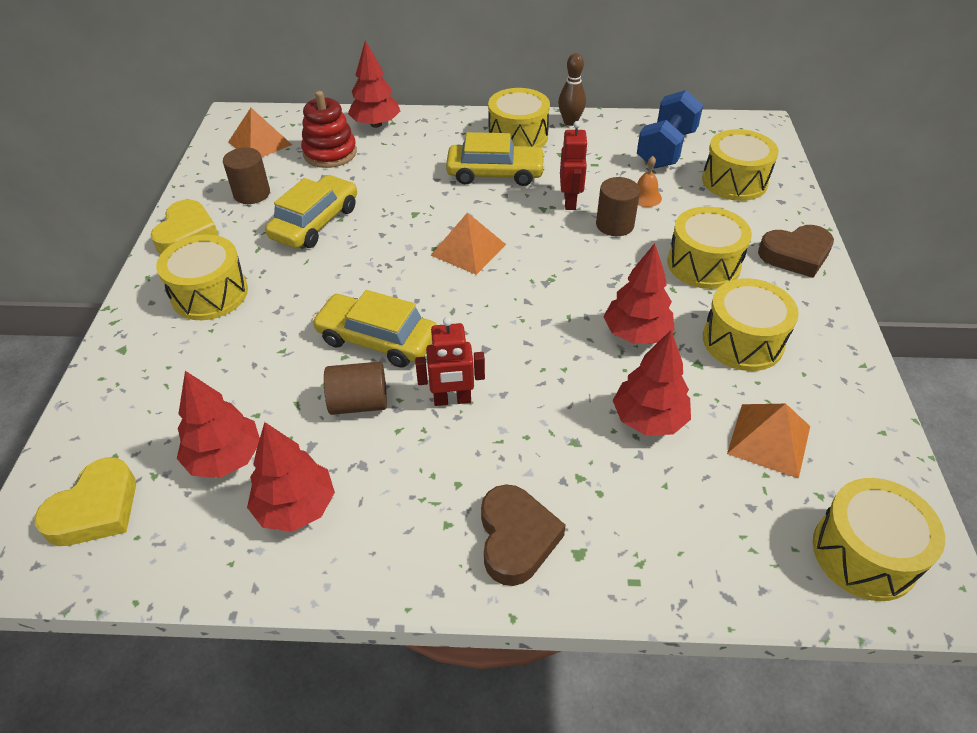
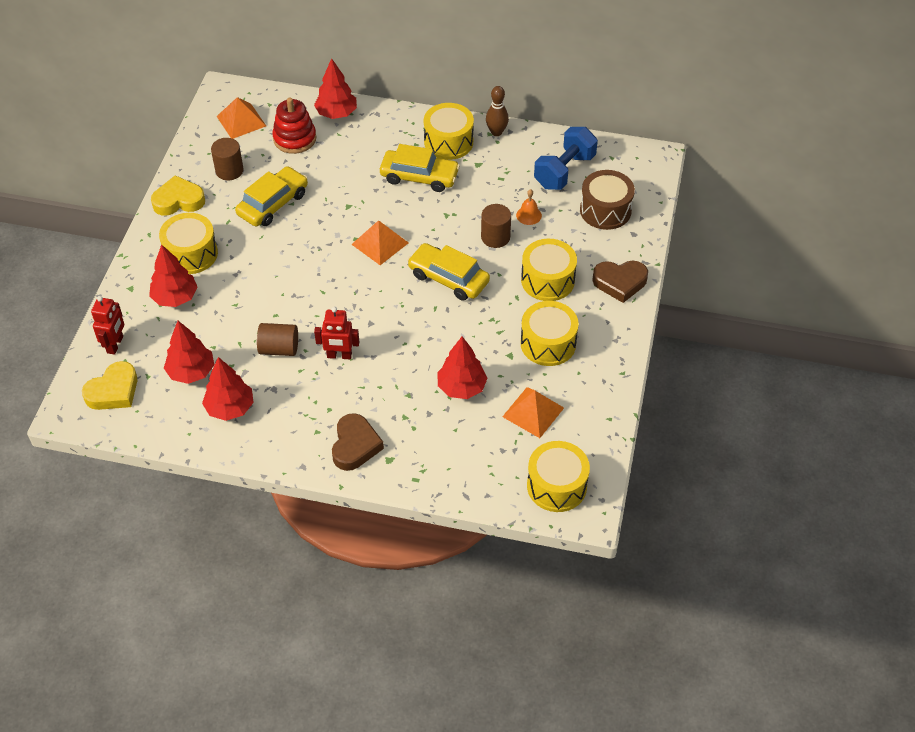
camera: 10 degrees right, 5 degrees up
yellow heart [151,199,219,254] -> yellow heart turned 120 degrees counterclockwise [151,175,205,215]
yellow car [312,290,437,368] -> yellow car moved to [407,243,490,301]
red robot [560,121,588,210] -> red robot moved to [91,296,124,355]
red tree [603,243,675,344] -> red tree moved to [149,244,198,307]
yellow drum [702,129,779,201] -> brown drum [580,170,635,230]

